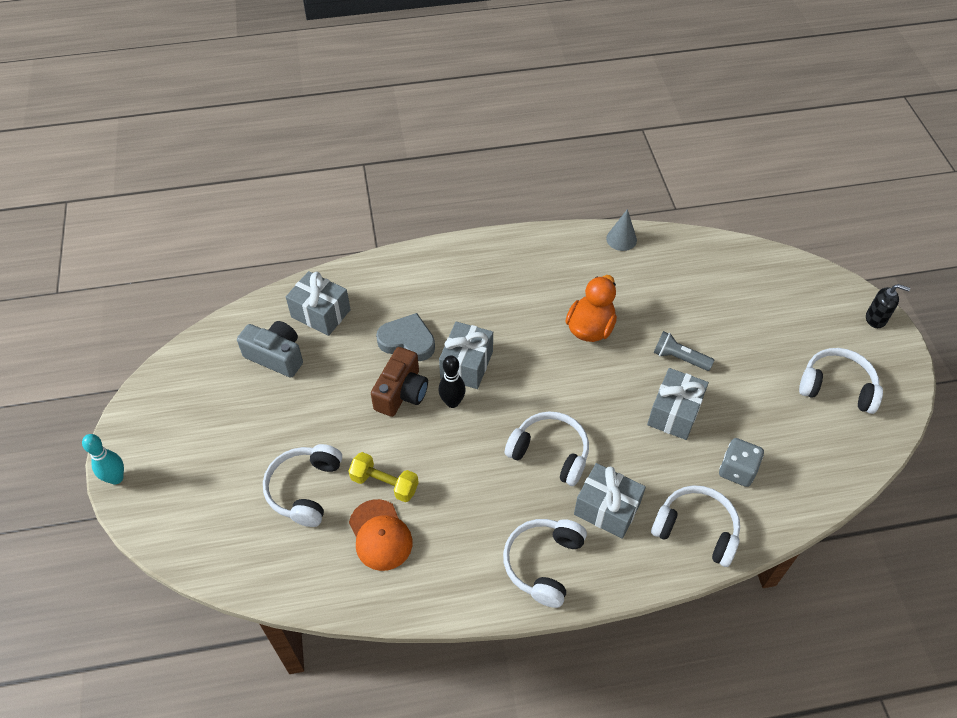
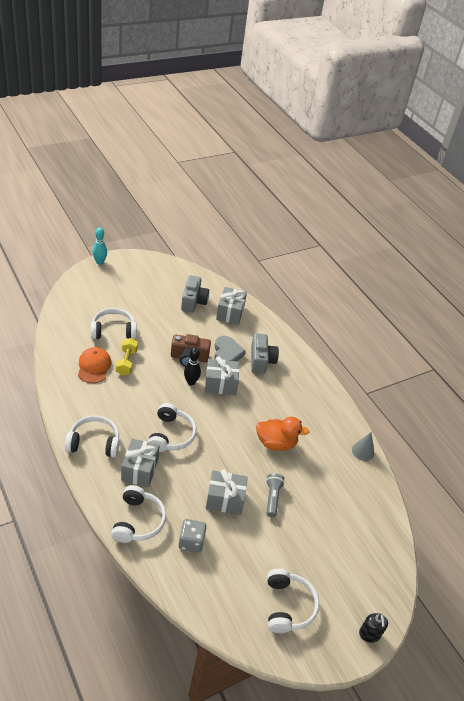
camera: 65 degrees right, 10 degrees down
orange cap [349,499,413,571] -> orange cap turned 135 degrees clockwise [78,347,111,383]
none -> grey camera [251,333,279,374]

